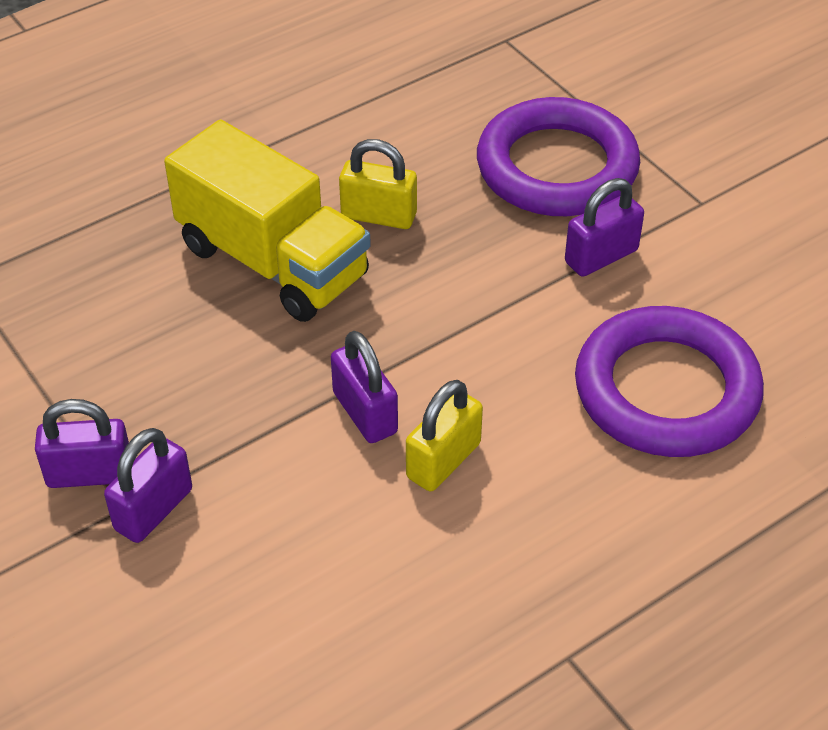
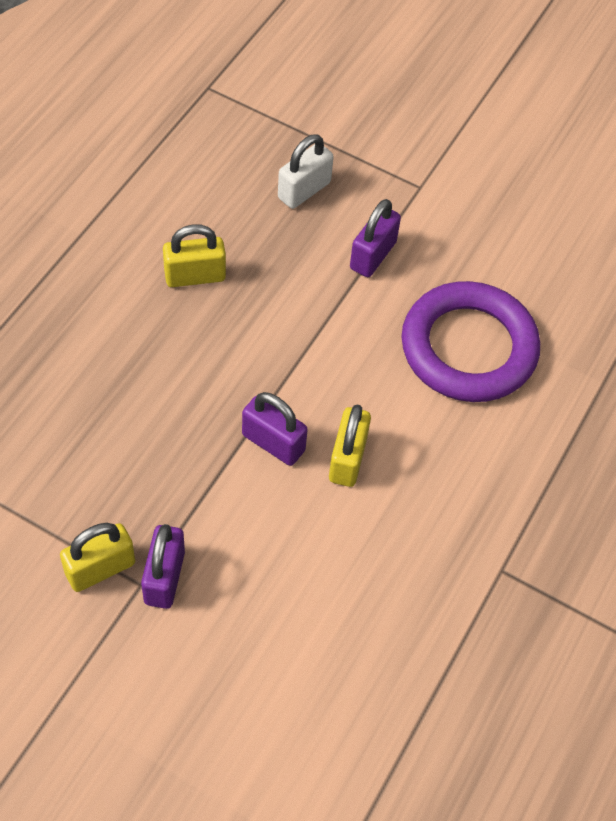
camera: 30 degrees left, 10 degrees up
purple padlock [35,399,129,488] -> yellow padlock [60,523,135,592]
yellow truck [164,120,371,322] -> none
purple ring [477,97,640,216] -> white padlock [278,134,334,209]

